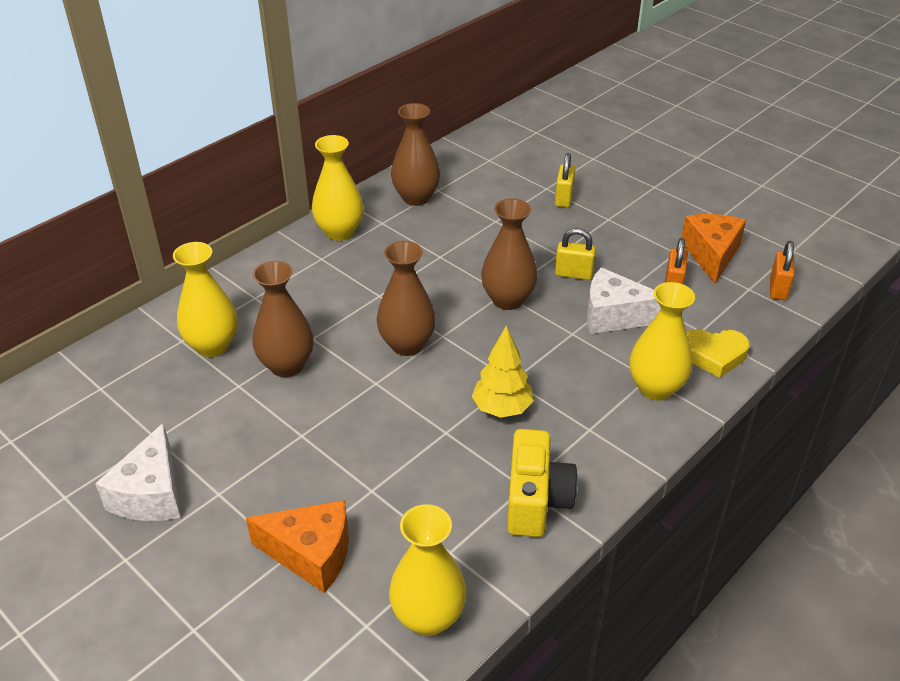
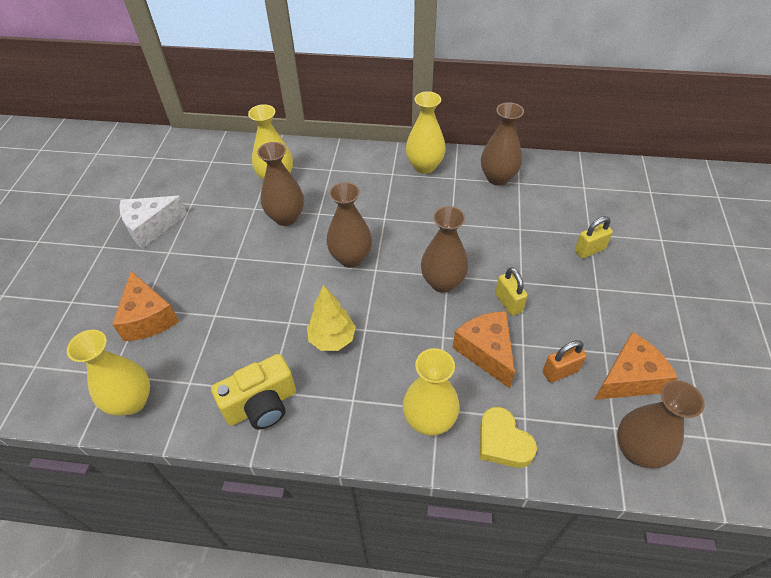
camera: 55 degrees right, 10 degrees up
white cheese [587,267,661,334] -> orange cheese [453,311,515,388]
orange padlock [770,241,795,300] -> brown vase [617,380,705,469]

